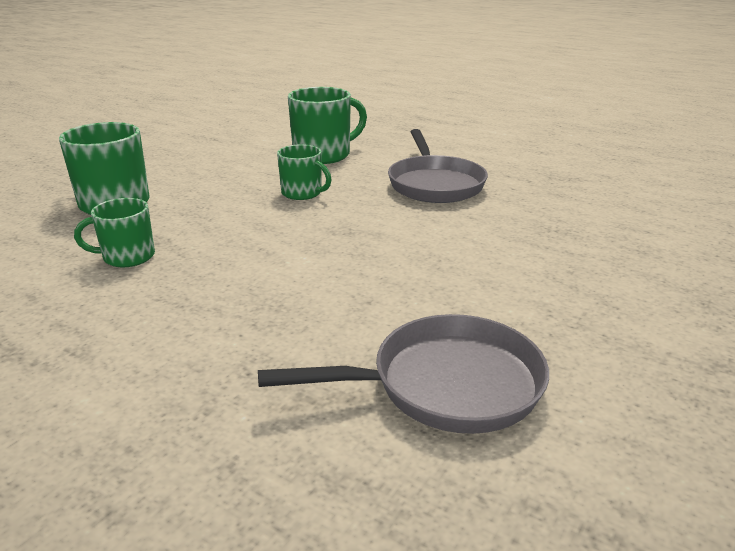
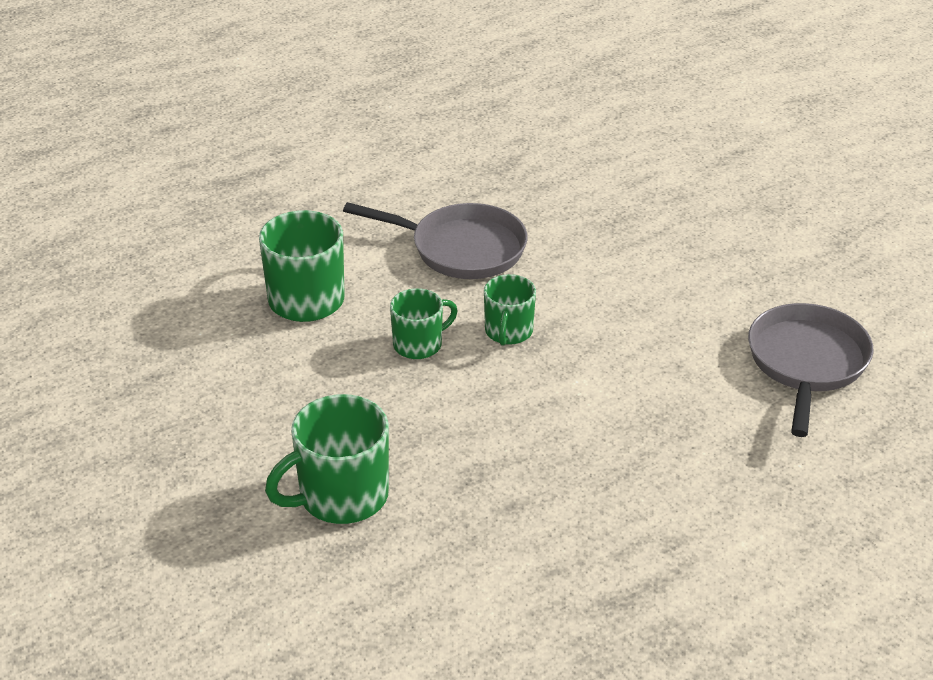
camera: 65 degrees left, 10 degrees up
green mug [74,198,155,267] -> green mug moved to [484,274,536,346]

